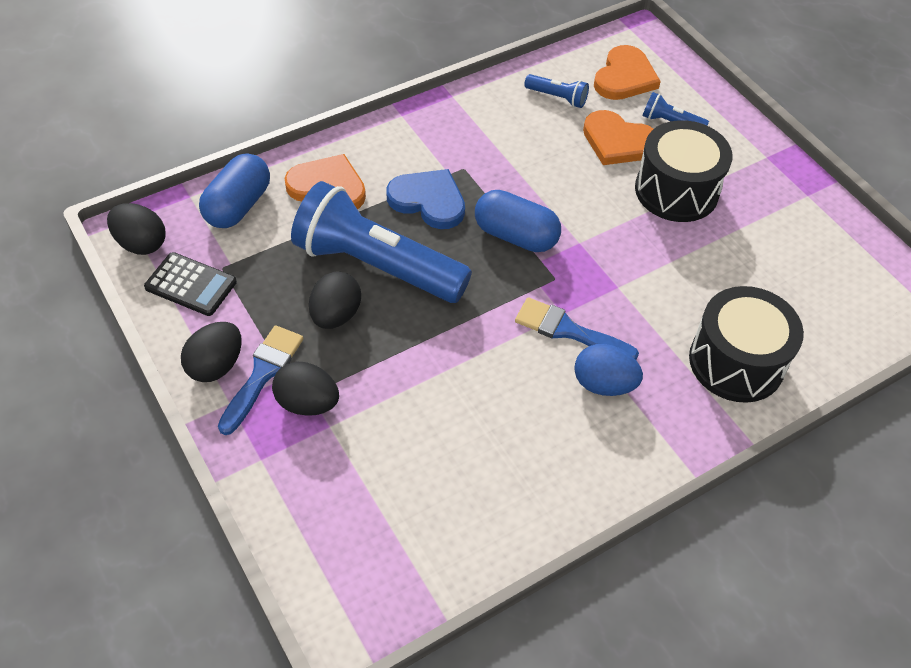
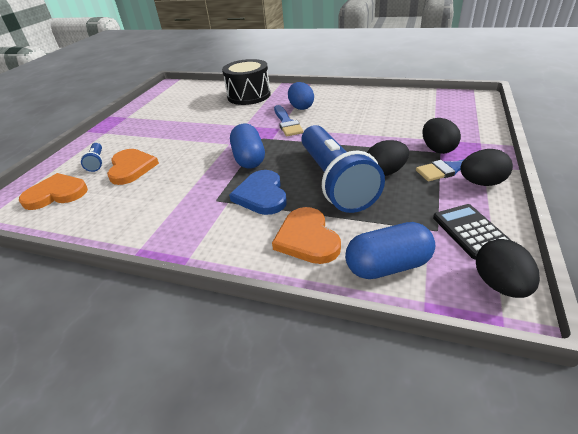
camera: 125 degrees left, 15 degrees down
blue flashlight [524,74,589,108] -> none
black drum [635,120,733,222] -> none

